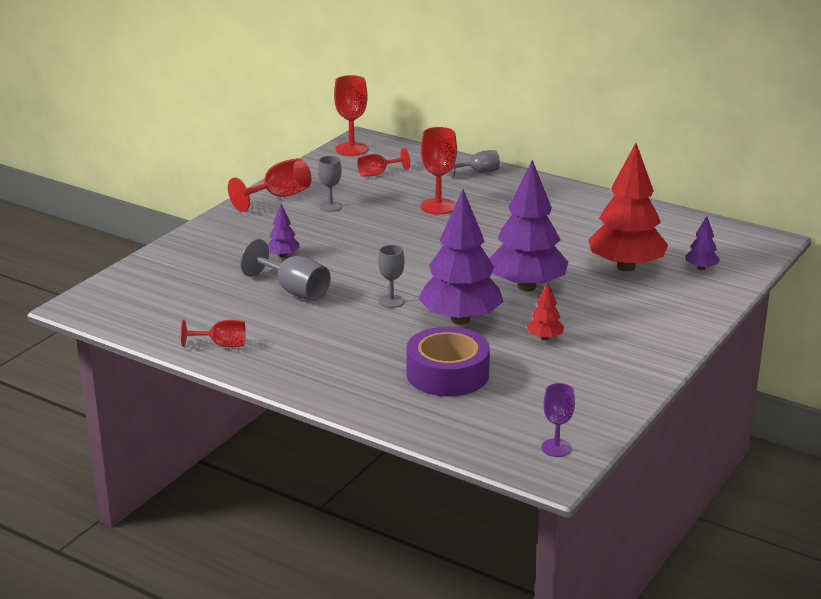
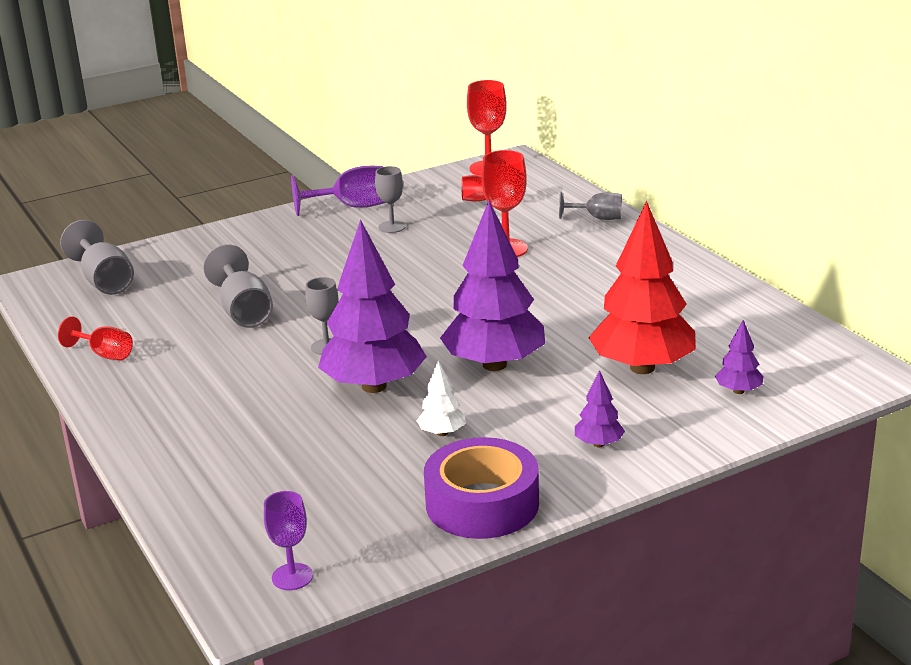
camera: 30 degrees right, 0 degrees up
red goblet [228,158,312,212] -> purple goblet [291,166,385,216]
purple tree [268,204,299,258] -> purple tree moved to [575,370,625,447]
purple tape [406,327,490,397] -> purple tape moved to [424,437,539,539]
red tree [527,282,564,340] -> white tree [417,361,465,436]
none -> grey goblet [60,220,134,295]

